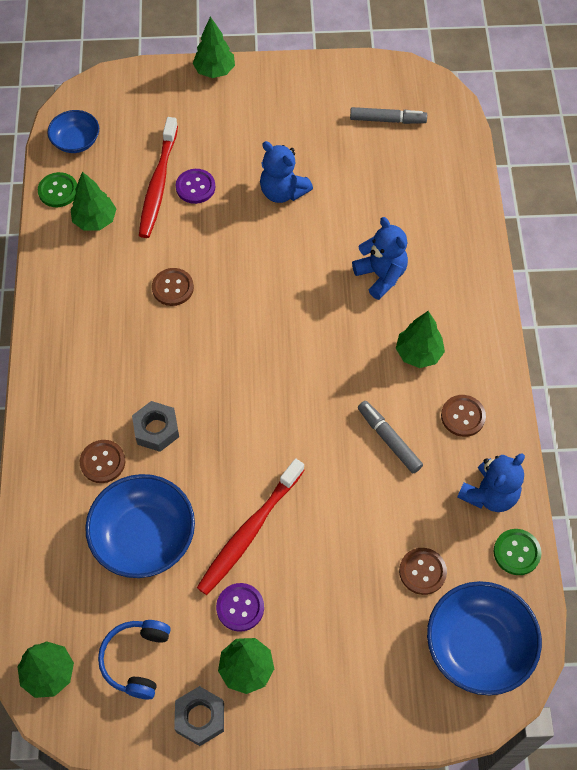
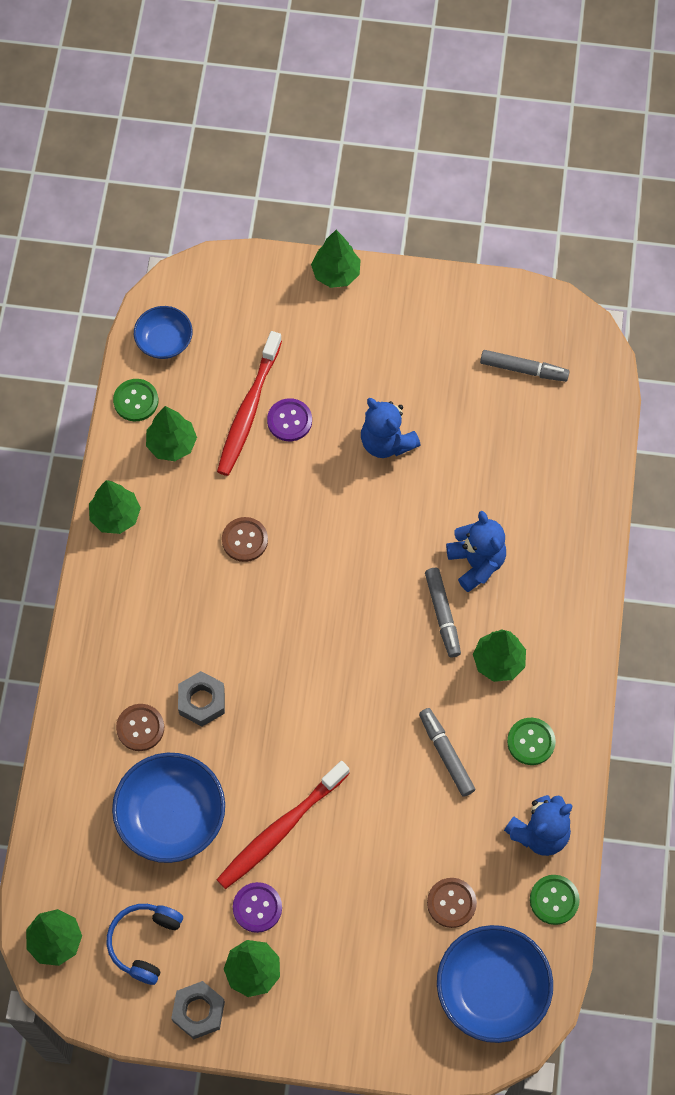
camera: 10 degrees right, 5 degrees up
brown button [441,395,486,437] -> green button [507,718,556,765]
none -> green tree [89,480,141,534]
none -> grey marker [425,568,461,657]

